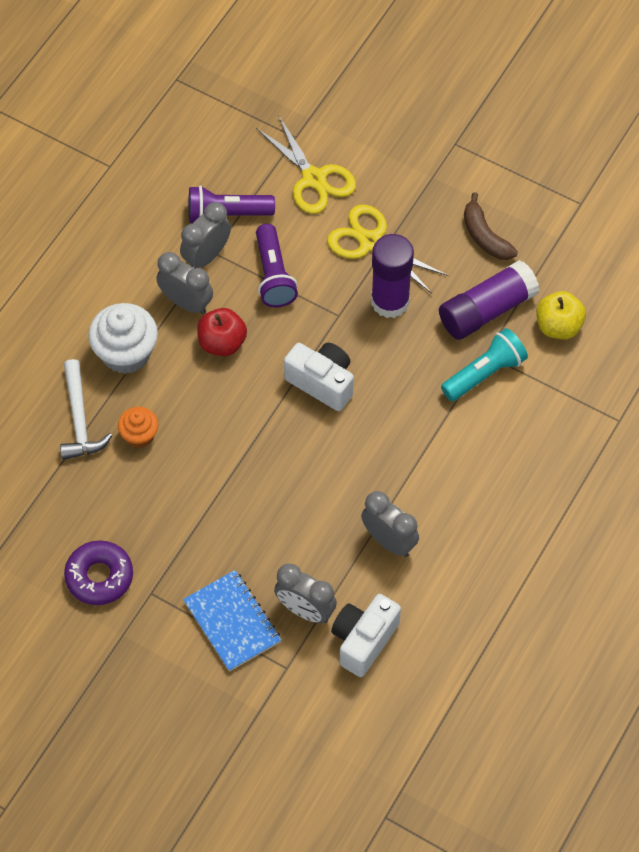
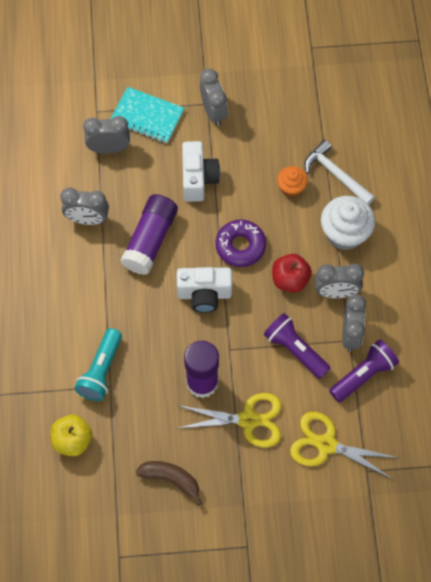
camera: 145 degrees right, 5 degrees up
purple donut [64,540,133,605] -> purple donut moved to [215,219,266,267]
blue notebook [183,570,281,672] -> turquoise notebook [111,87,184,143]
white camera [331,594,401,677] -> white camera moved to [182,141,220,202]
purple glue stick [439,260,540,340] -> purple glue stick moved to [120,194,178,275]
none -> grey clock [200,69,228,126]

